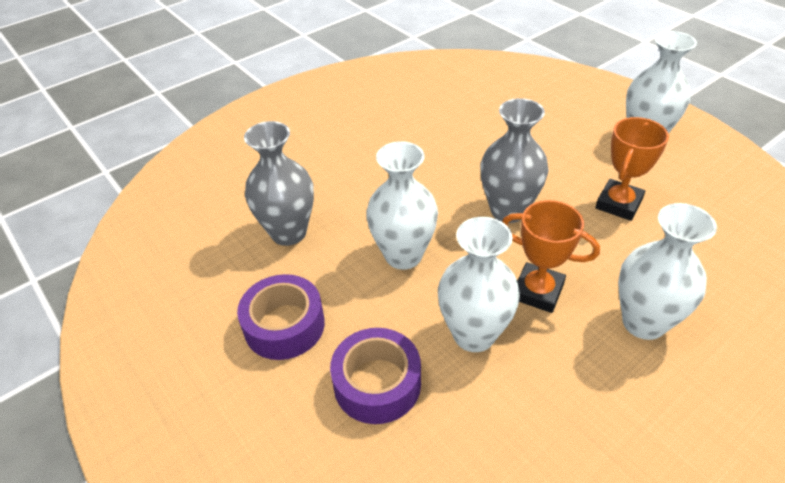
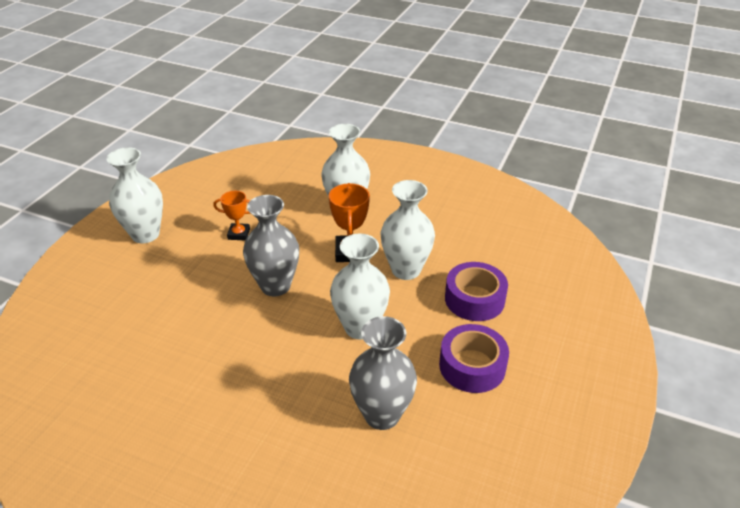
camera: 120 degrees left, 5 degrees down
orange trophy [595,117,669,221] -> orange trophy [213,191,250,240], size x0.66

